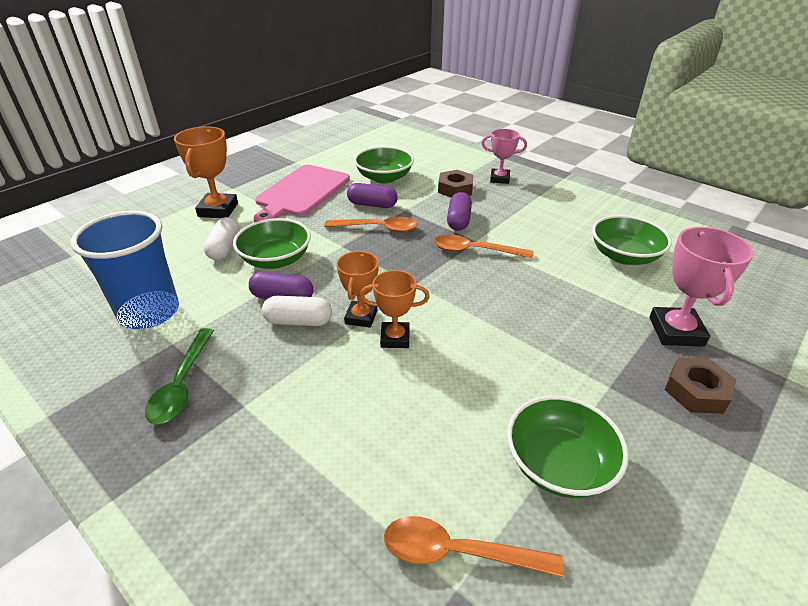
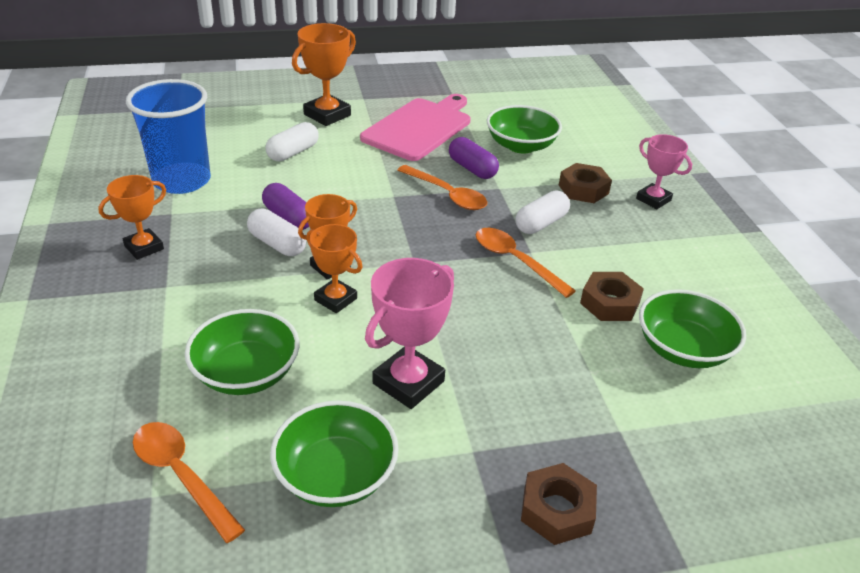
camera: 35 degrees right, 0 degrees up
green spoon [145,328,214,424] -> orange trophy [98,175,166,260]
green bowl [233,218,311,269] -> green bowl moved to [185,309,299,395]
pink cutting board [254,165,350,222] -> pink cutting board turned 150 degrees clockwise [360,94,471,161]
purple capsule [447,192,472,231] -> white capsule [516,191,570,234]
pink trophy [649,227,754,347] -> pink trophy moved to [365,258,454,409]
none -> brown nut [580,272,644,321]

